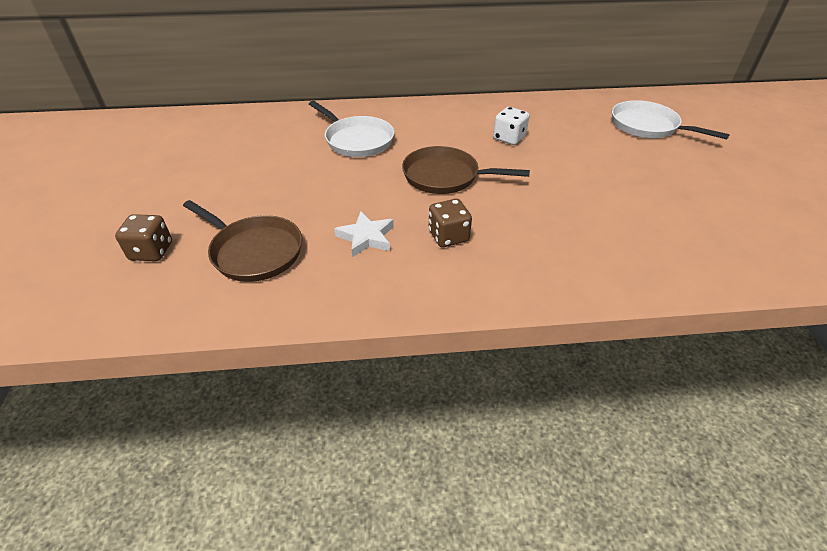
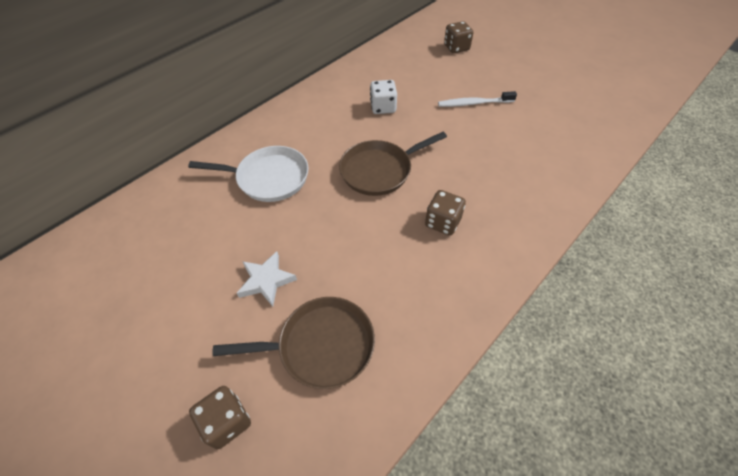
camera: 40 degrees left, 10 degrees up
white star [334,211,394,257] -> white star moved to [237,251,297,306]
white pan [612,100,730,139] -> brown dice [444,21,473,53]
none -> white toothbrush [438,91,517,107]

